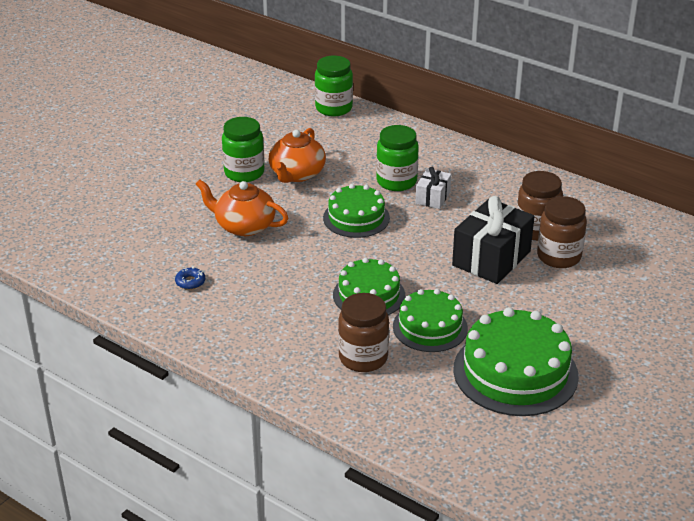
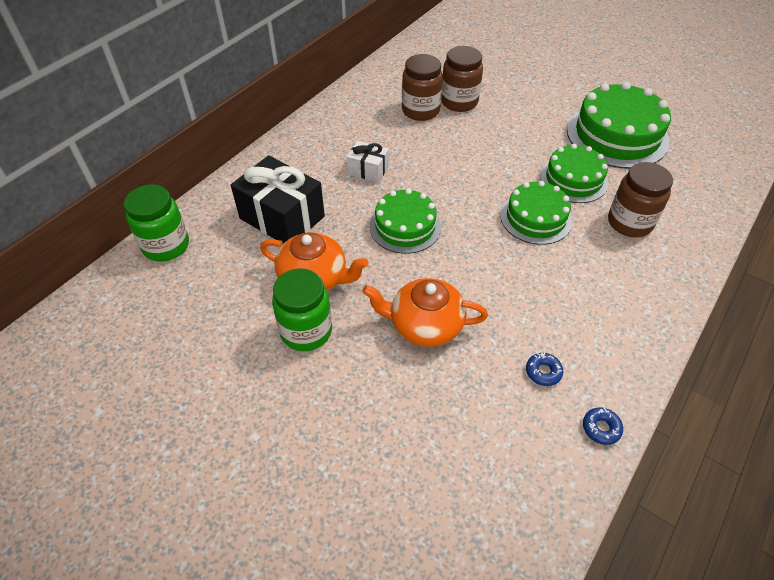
camera: 90 degrees left, 15 degrees up
orange teapot [196,179,288,236] -> orange teapot turned 75 degrees clockwise [362,278,488,347]
green jar [376,125,419,191] -> none
black gift [452,196,535,284] -> black gift moved to [231,155,325,244]
none -> blue donut [583,407,623,445]

